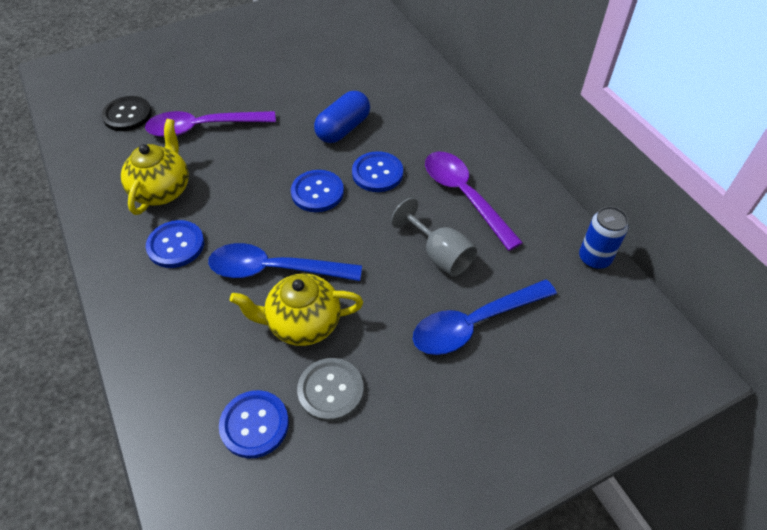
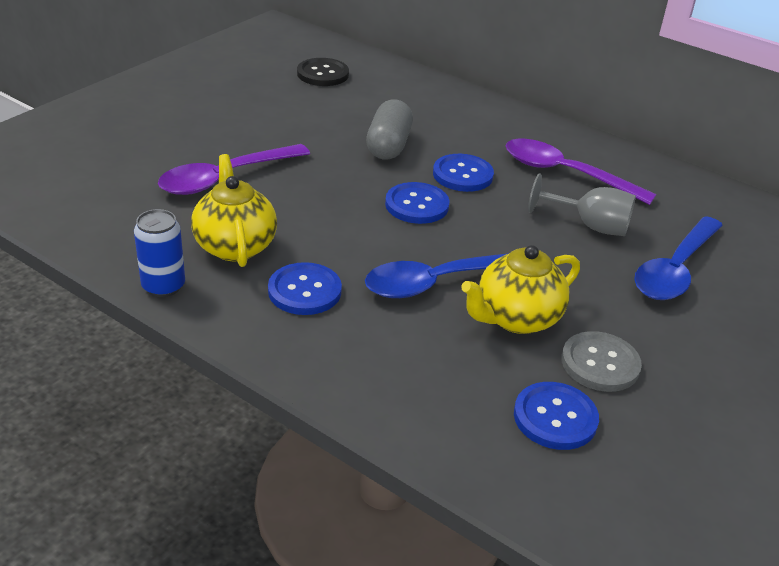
camera: 30 degrees left, 15 degrees down
black button [101,96,152,131] -> black button moved to [297,58,349,86]
blue capsule [314,91,370,143] -> grey capsule [366,100,413,160]
blue can [579,207,628,269] -> blue can moved to [134,209,185,297]

